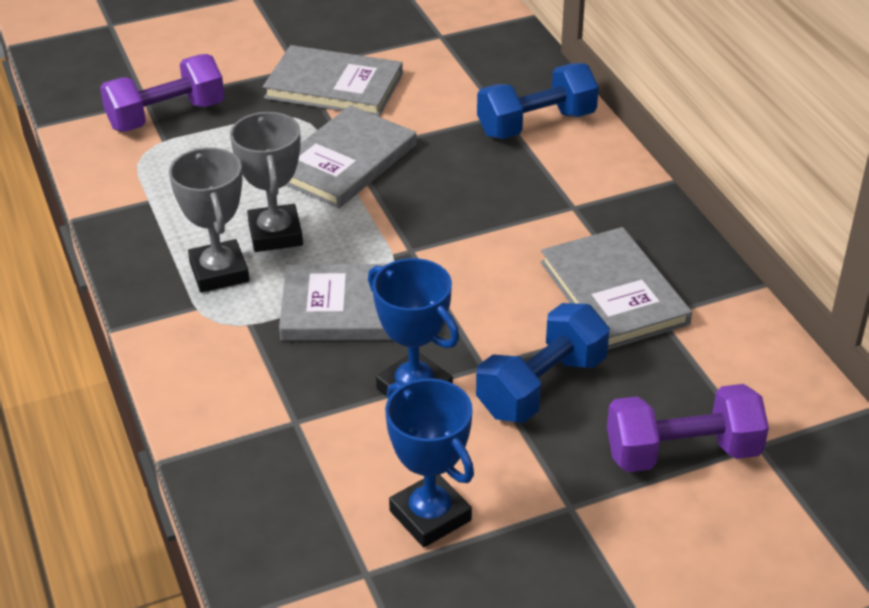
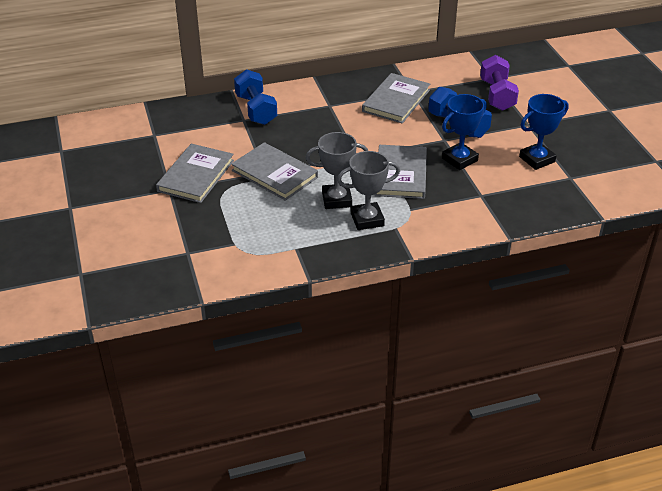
camera: 85 degrees left, 0 degrees up
purple dumbbell [100,54,225,132] -> none
grey book [541,227,692,350] -> grey book turned 45 degrees counterclockwise [362,73,430,124]

